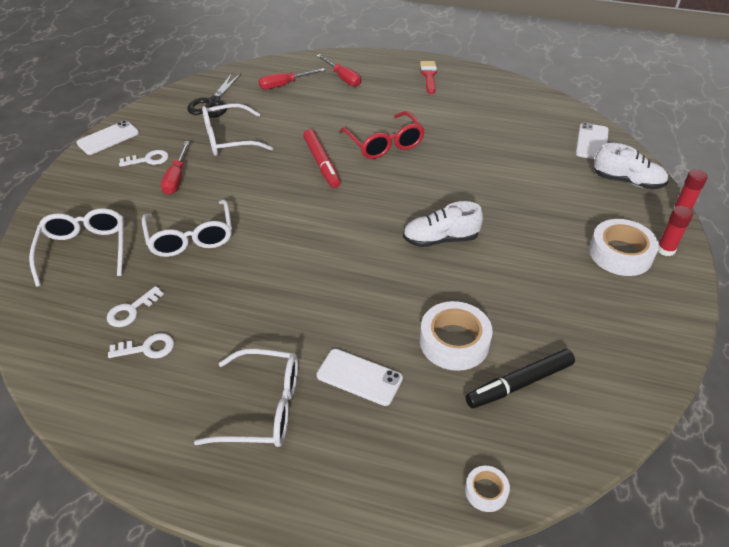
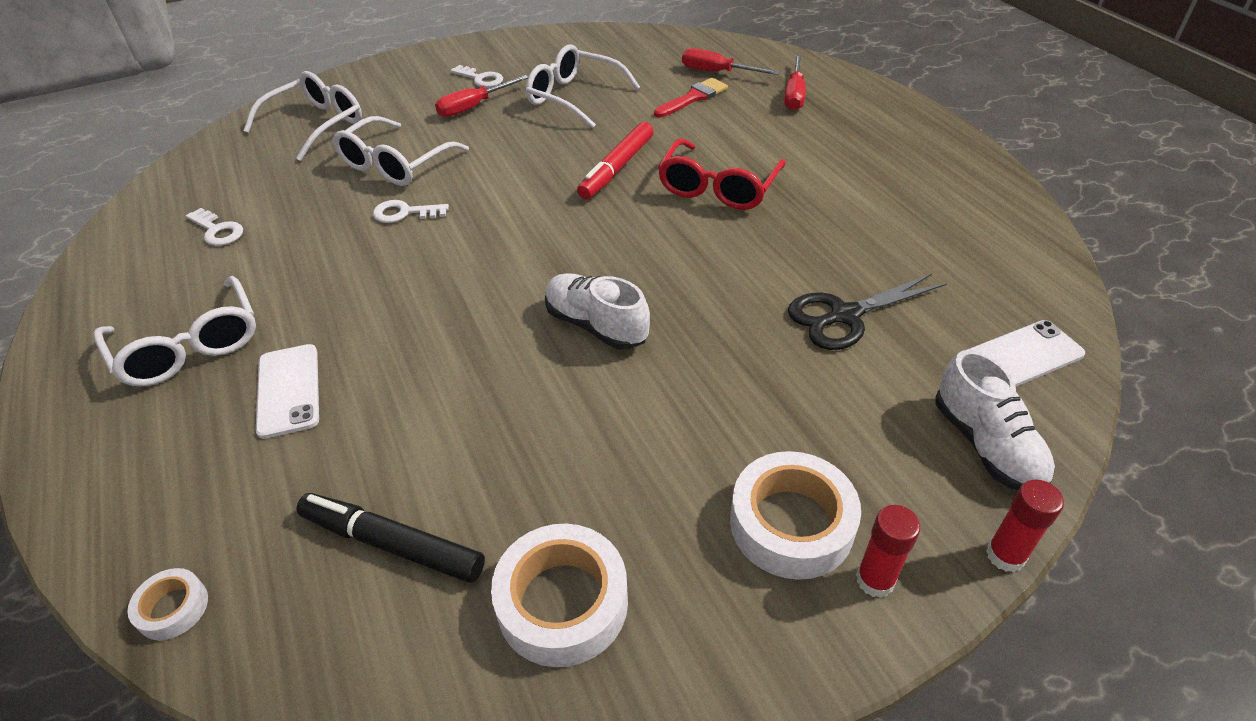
camera: 50 degrees right, 0 degrees up
white phone [76,120,139,155] -> none
white key [107,286,164,327] -> white key moved to [373,200,449,223]
black scissors [187,73,241,118] -> black scissors moved to [788,274,946,350]
red brush [420,61,437,94] -> red brush moved to [654,78,728,118]
white tape [420,301,493,371] -> white tape moved to [491,524,628,667]

